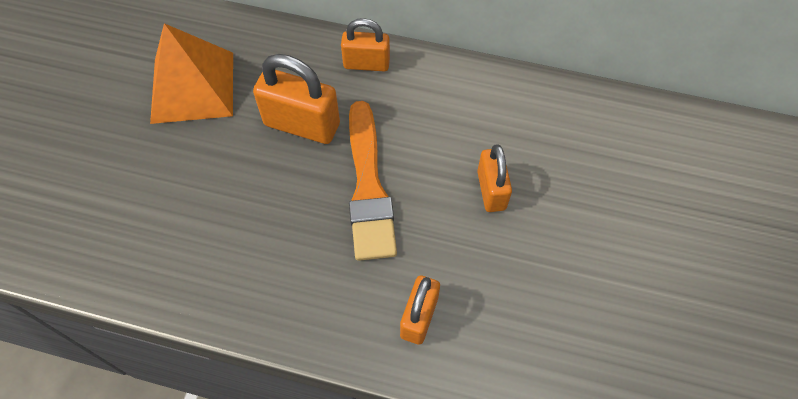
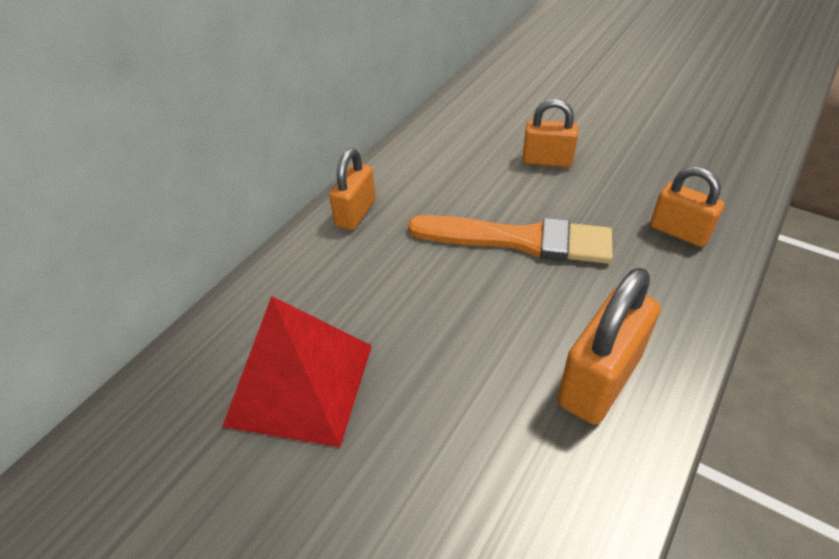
camera: 70 degrees left, 15 degrees down
orange pyramid [150,23,233,124] -> red pyramid [222,296,372,447]
orange padlock [253,54,340,144] -> orange padlock moved to [557,268,660,425]

